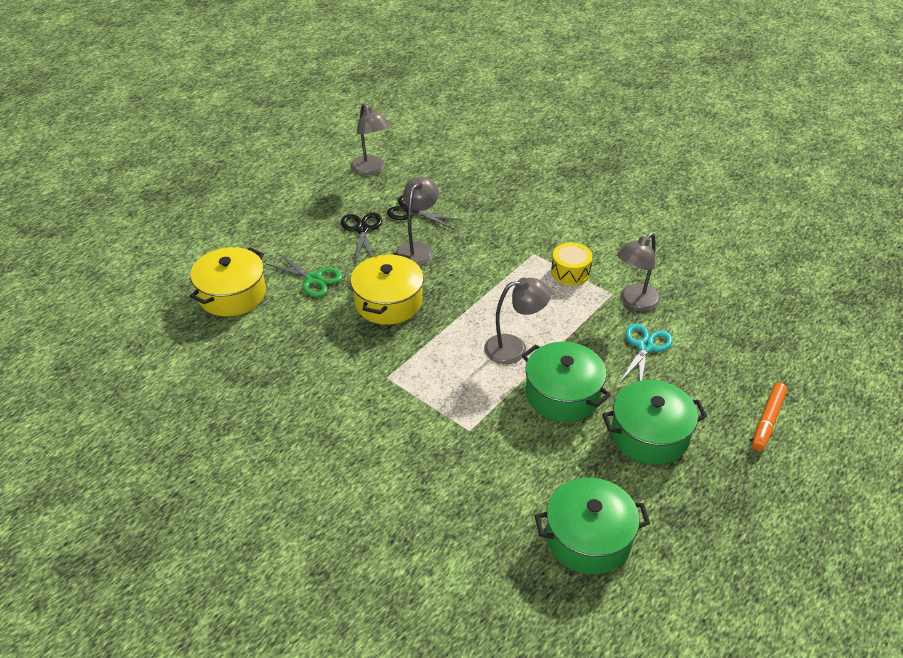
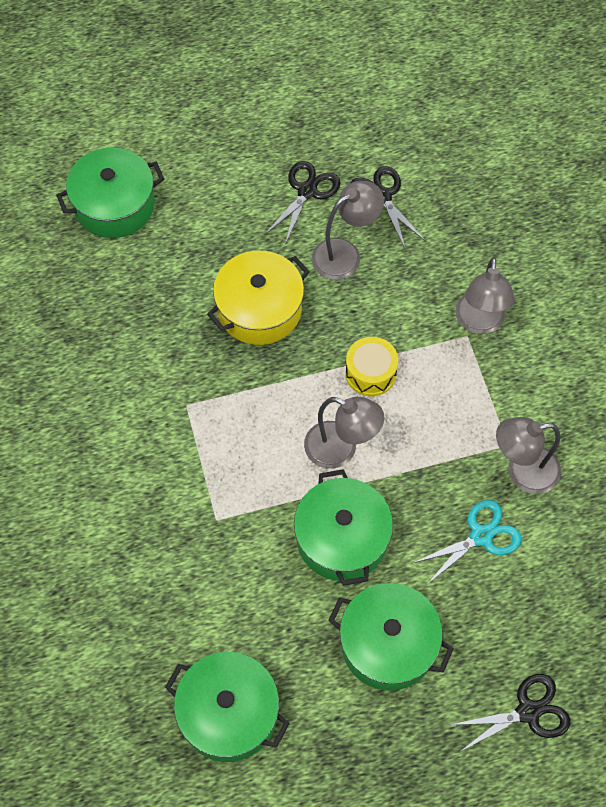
camera: 35 degrees right, 20 degrees up
yellow pot [190,247,266,317] -> green pot [56,147,164,238]
green scissors [267,253,343,297] -> none
grey lamp [351,103,390,176] -> grey lamp moved to [455,257,515,334]
yellow drum [551,242,593,285] -> yellow drum moved to [345,337,398,396]
orange marker [752,383,787,451] -> black scissors [450,674,571,752]

